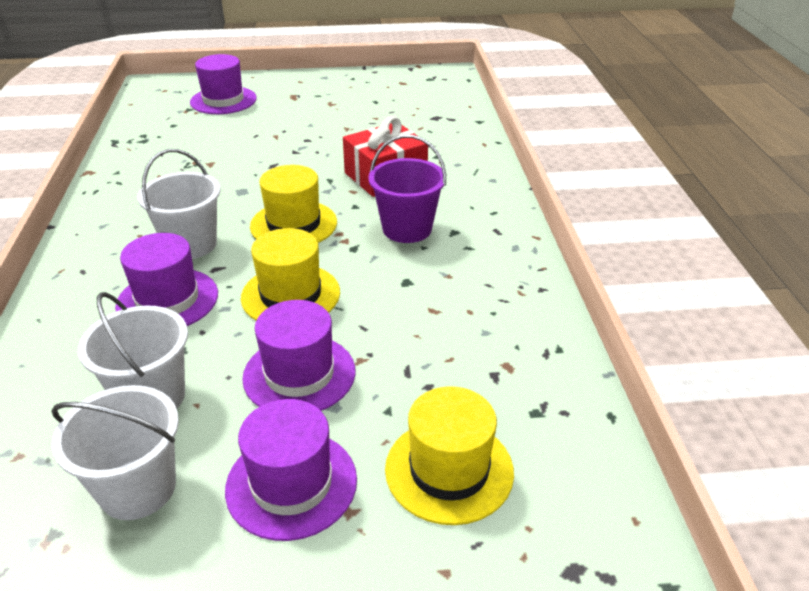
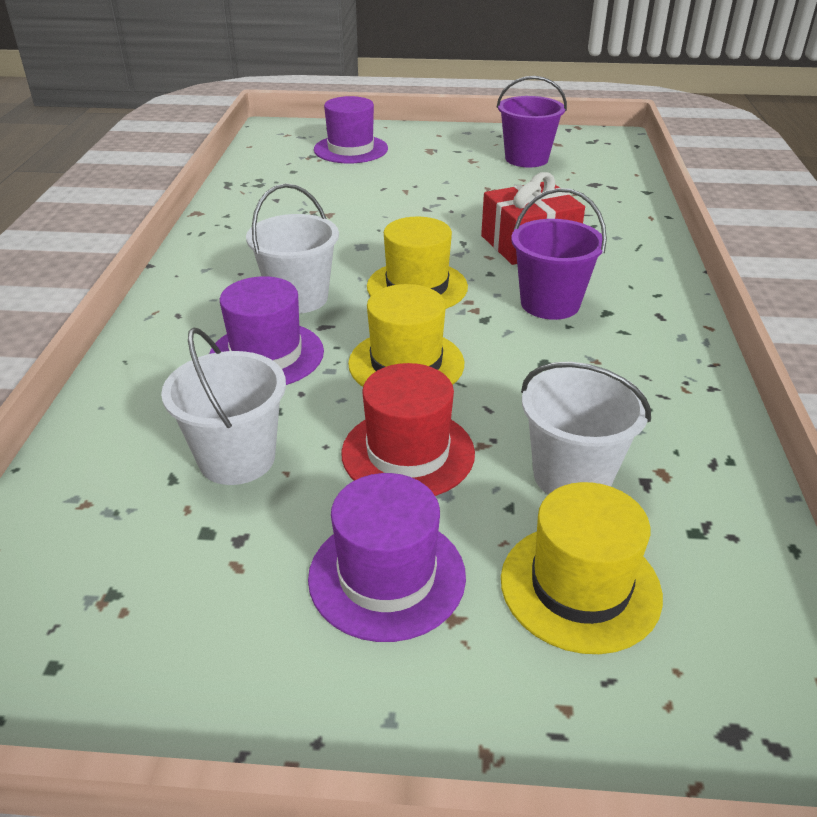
camera: 10 degrees right, 0 degrees up
white bucket [51,385,179,520] -> white bucket moved to [521,362,651,494]
purple hat [242,300,356,411] -> red hat [341,363,475,496]
none -> purple bucket [497,76,567,167]

